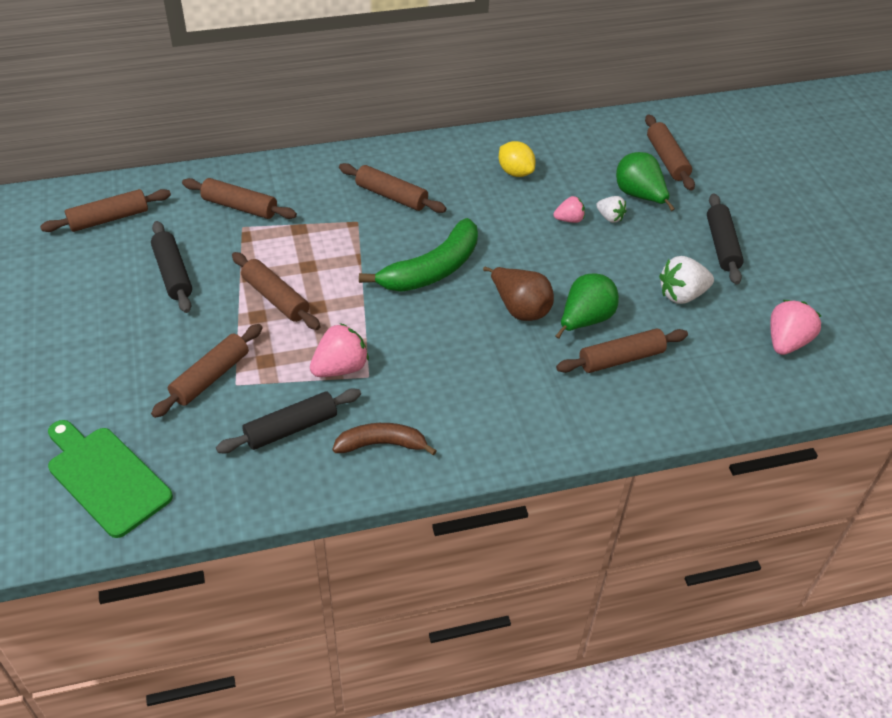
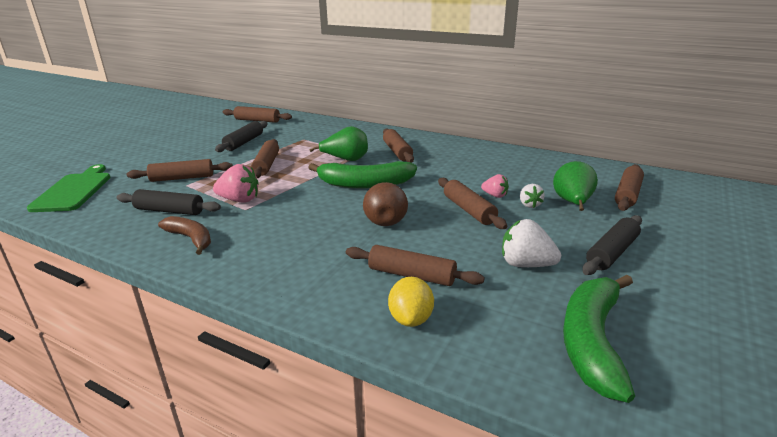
camera: 45 degrees right, 20 degrees down
brown rolling pin [182,178,297,219] -> brown rolling pin moved to [438,178,507,229]
yellow lemon [499,141,536,177] -> yellow lemon moved to [388,277,434,327]
green pear [555,273,619,339] -> green pear moved to [309,126,368,161]
pink strawberry [770,300,821,355] -> green banana [563,275,635,403]

